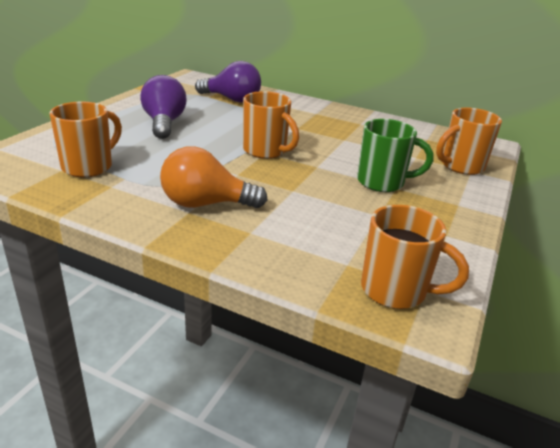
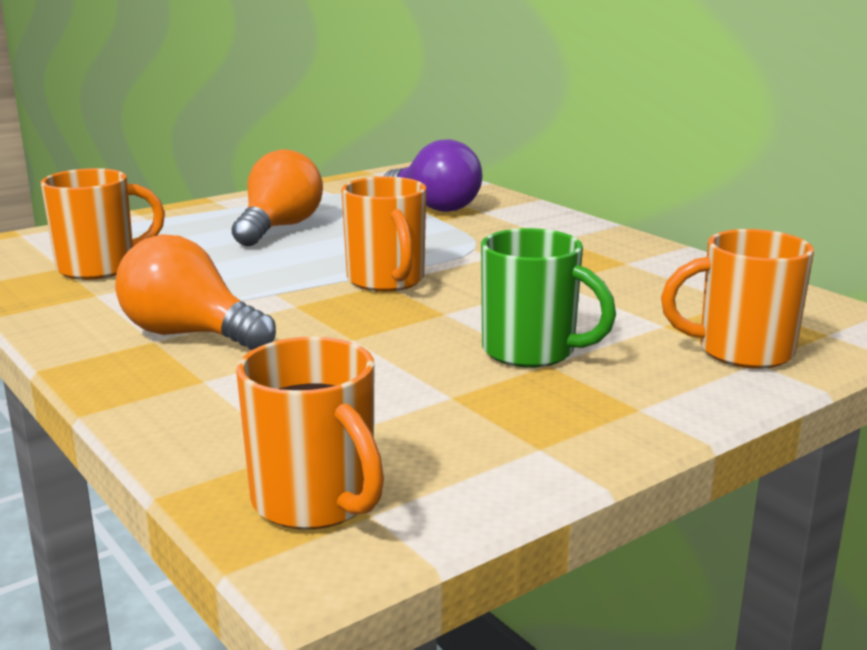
camera: 30 degrees right, 10 degrees down
purple light bulb [140,75,186,139] -> orange light bulb [232,149,323,246]

